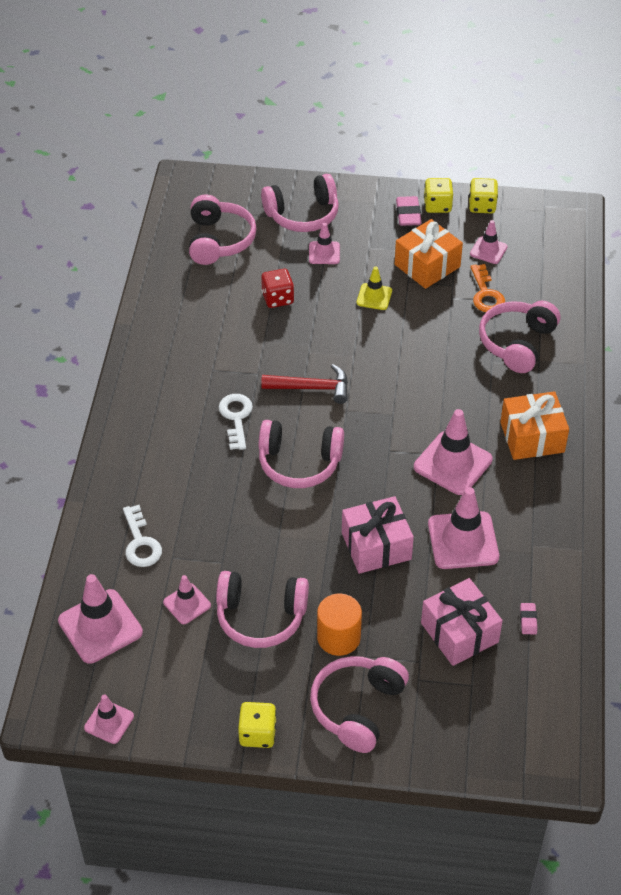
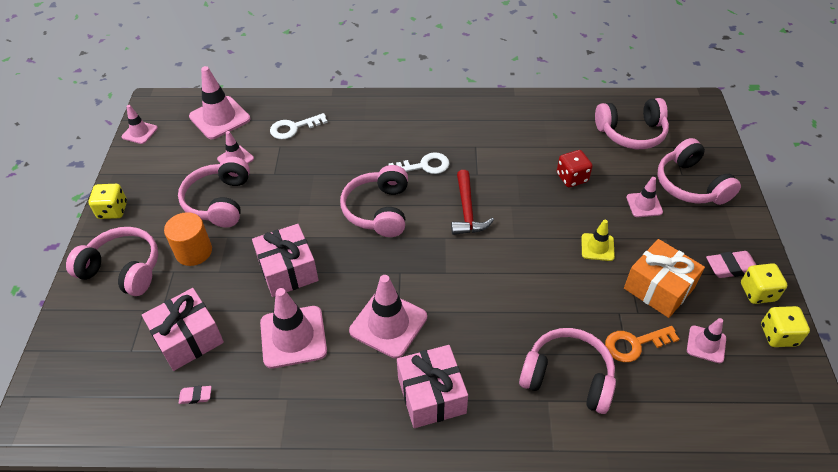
camera: 85 degrees right, 0 degrees up
orange gift [500,391,569,460] -> pink gift [397,345,468,428]

